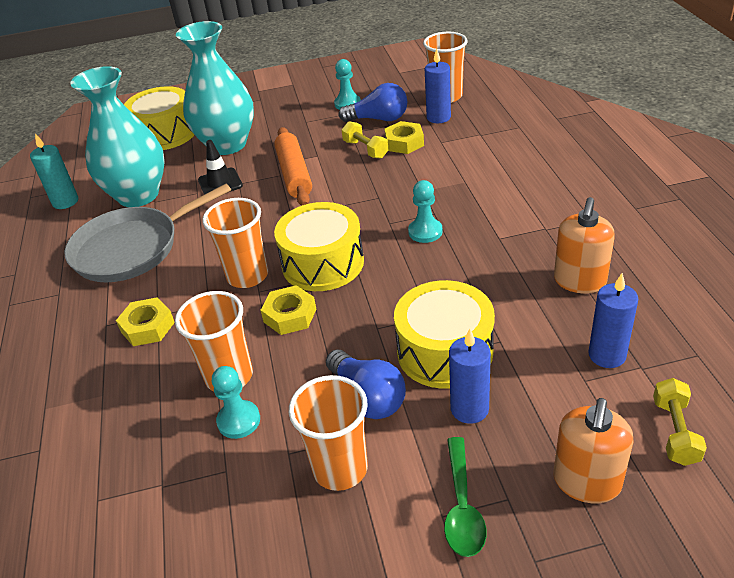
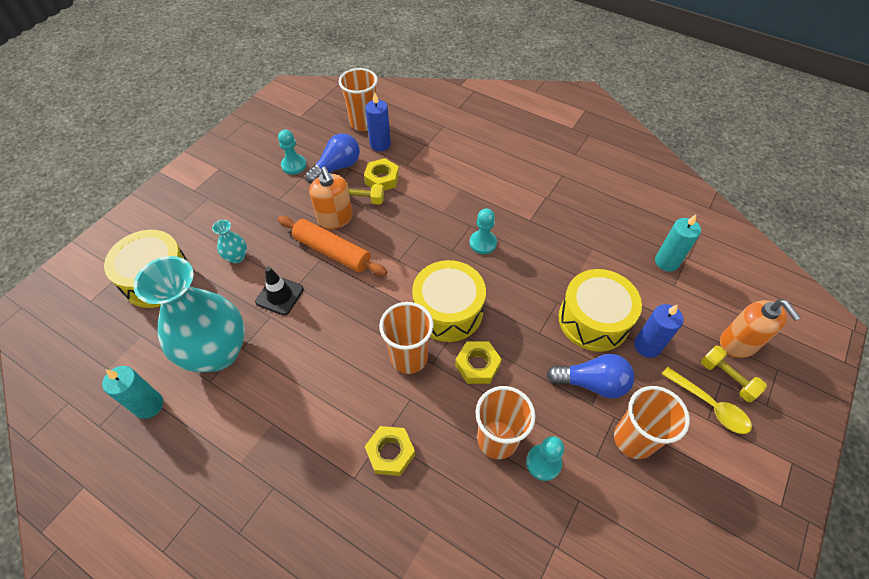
camera: 50 degrees left, 15 degrees up
grey pan [64,184,231,282] -> none
turquoise vase [176,21,254,155] -> turquoise vase [212,220,247,263], size x0.41
green spoon [444,437,486,557] -> yellow spoon [662,367,752,434]
orange soap dispenser [554,197,615,293] -> orange soap dispenser moved to [309,167,353,229]
blue candle [588,273,638,368] -> turquoise candle [655,214,701,271]
yellow dumbbell [653,378,707,466] -> yellow dumbbell moved to [701,346,767,402]

